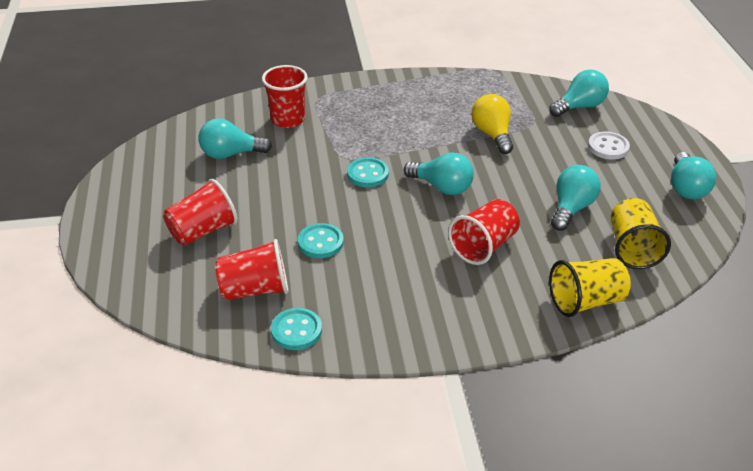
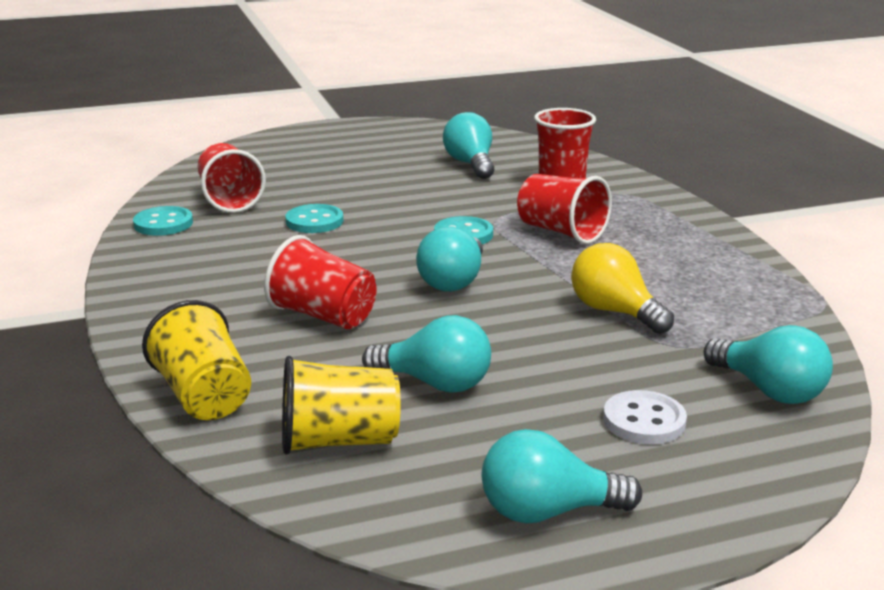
camera: 80 degrees right, 15 degrees down
red cup [163,179,238,246] -> red cup moved to [517,174,612,244]
yellow light bulb [472,94,513,154] -> yellow light bulb turned 105 degrees counterclockwise [571,243,674,334]

